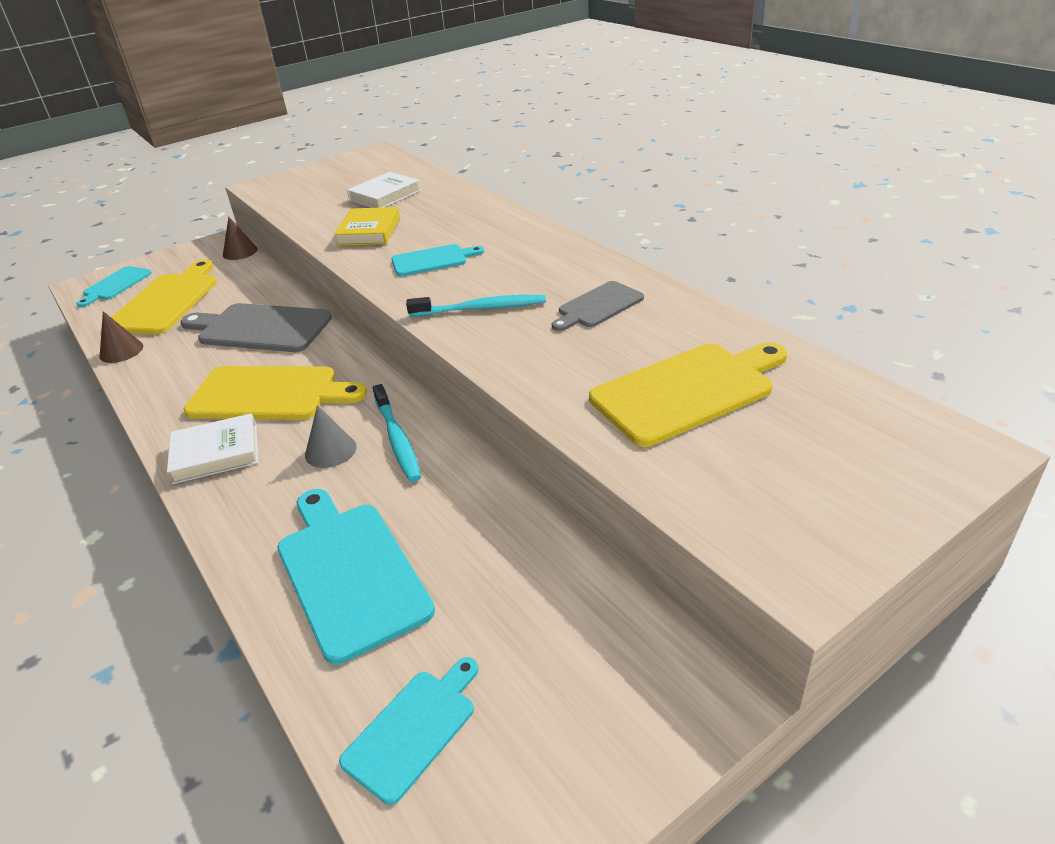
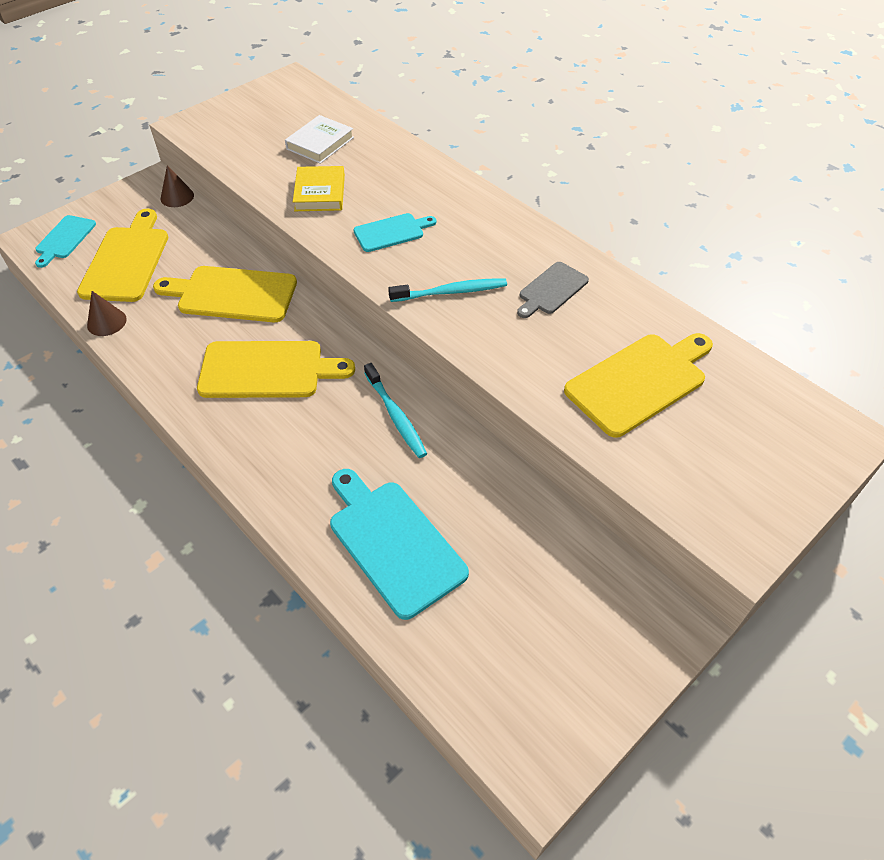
camera: 10 degrees left, 15 degrees up
white book [167,413,258,484] -> none
grey cutting board [181,303,332,352] -> yellow cutting board [153,266,297,322]
grey cone [305,405,357,468] -> none
turquoise cutting board [339,657,479,805] -> none

